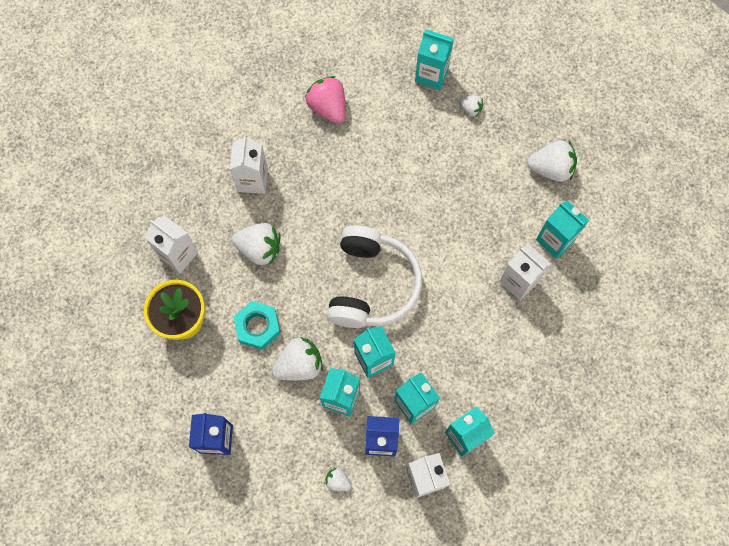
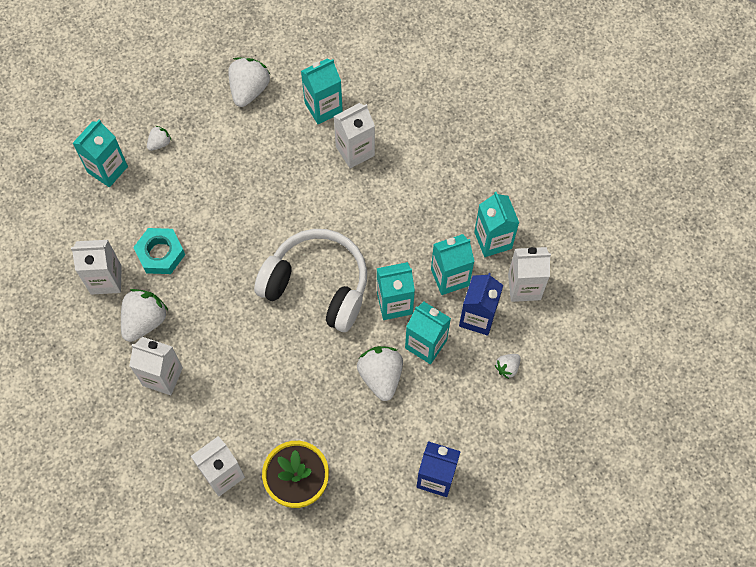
camera: 75 degrees left, 5 degrees down
white strawberry [232,223,280,266] -> white strawberry moved to [121,289,168,342]
turquoise nut [234,301,281,350] -> turquoise nut moved to [133,228,185,274]
pink strawberry [305,76,345,124] -> white carton [71,240,122,295]

